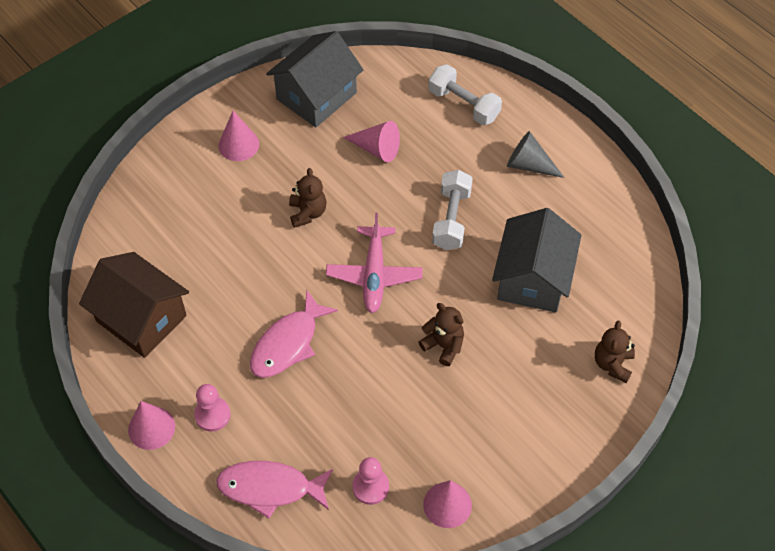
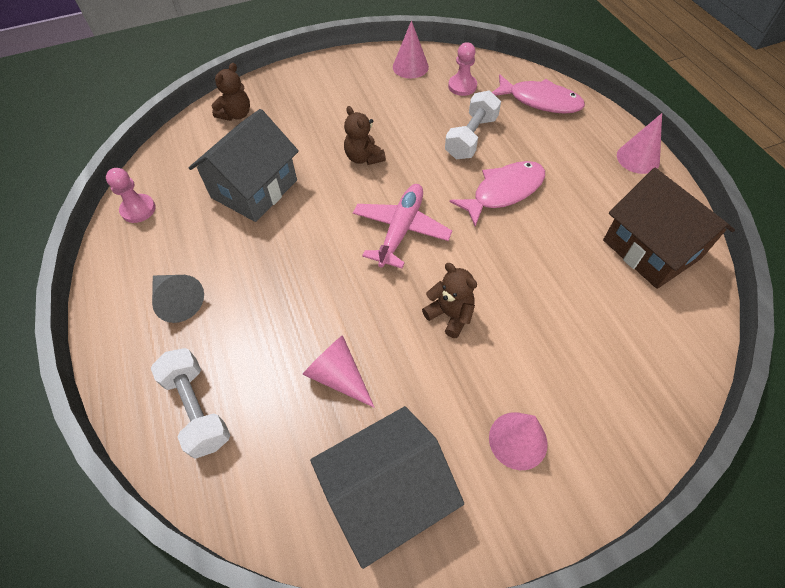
camera: 160 degrees left, 0 degrees up
pink pawn [194,384,231,432] -> pink pawn moved to [106,168,156,223]
brown teddy bear [289,168,327,228] -> brown teddy bear turned 120 degrees clockwise [422,263,477,338]
white dumbbell [432,170,473,250] -> white dumbbell moved to [445,91,501,159]

